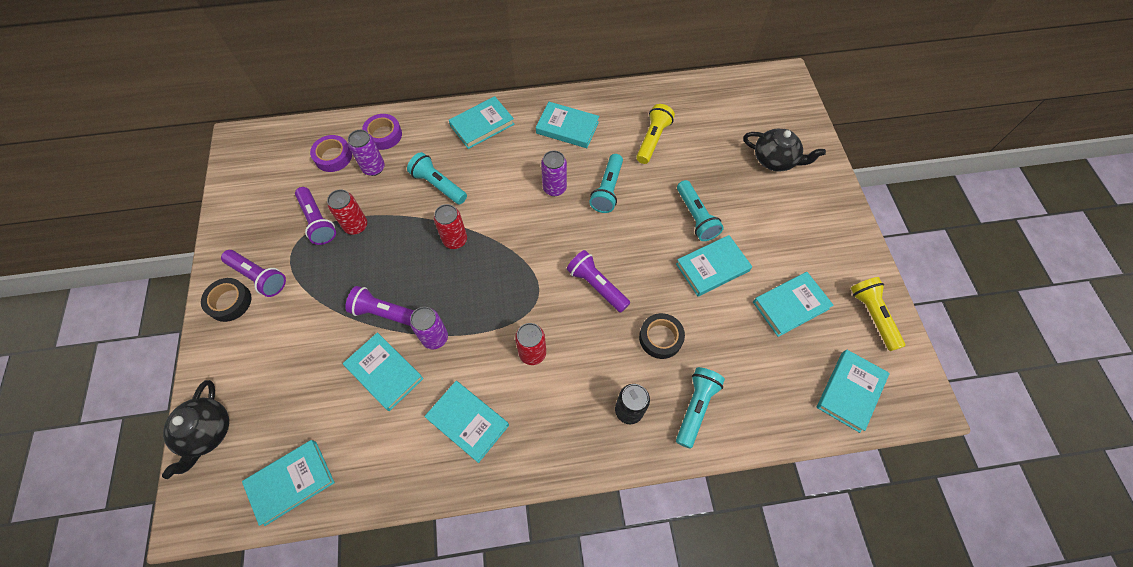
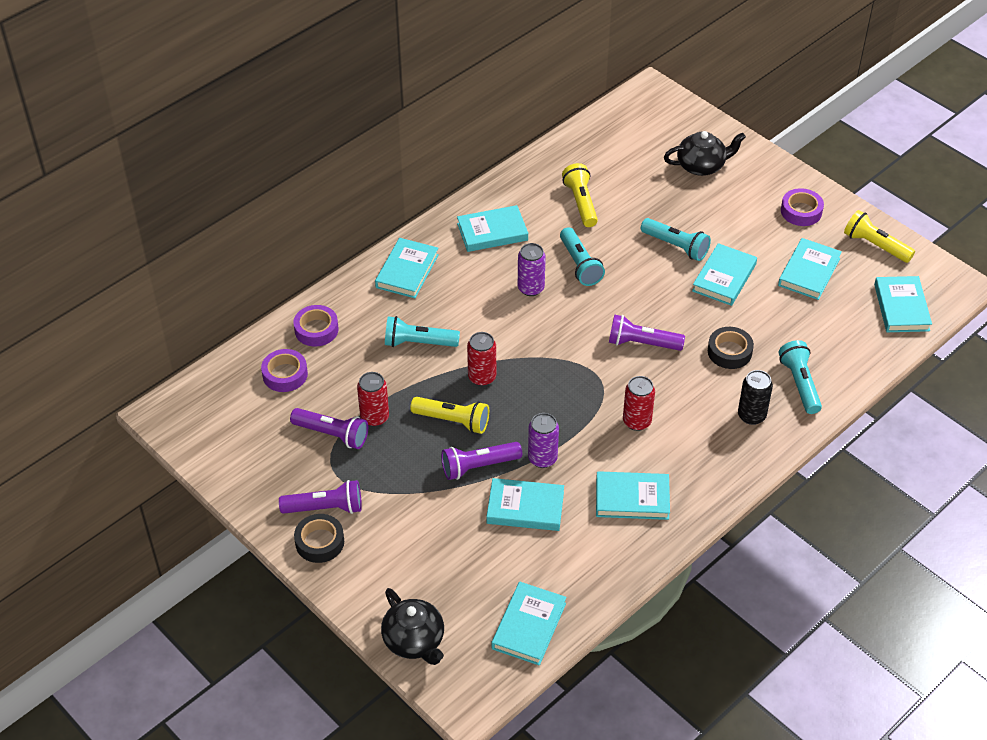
camera: 35 degrees left, 15 degrees down
purple can [348,130,385,176] -> none
none -> yellow flashlight [410,397,489,434]
none -> purple tape [781,188,824,226]

